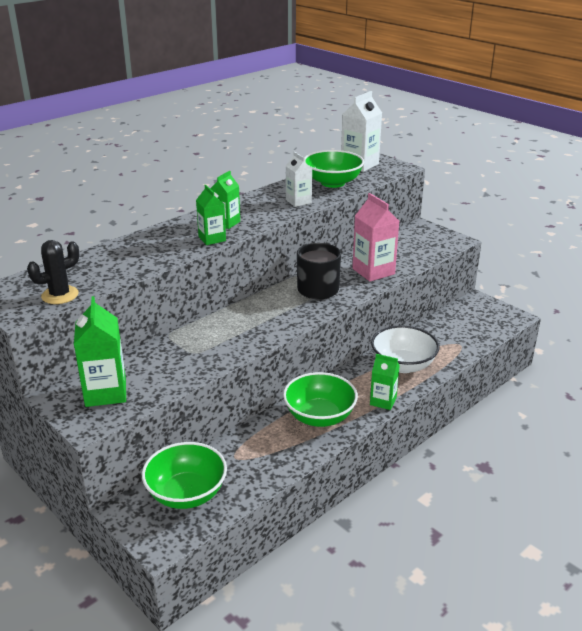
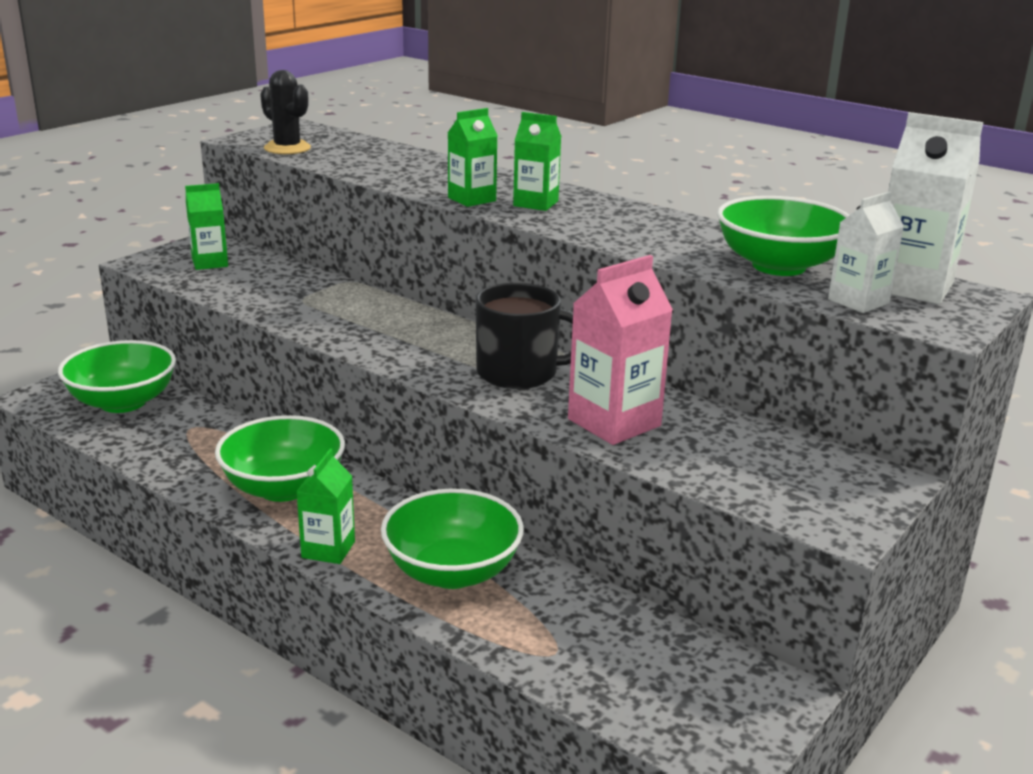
camera: 80 degrees right, 5 degrees down
green carton [74,296,126,407] -> green carton [185,183,228,270], size x0.62
white carton [286,152,312,207] -> white carton moved to [828,192,904,313]
white bowl [371,326,439,373] -> green bowl [381,488,524,589]

